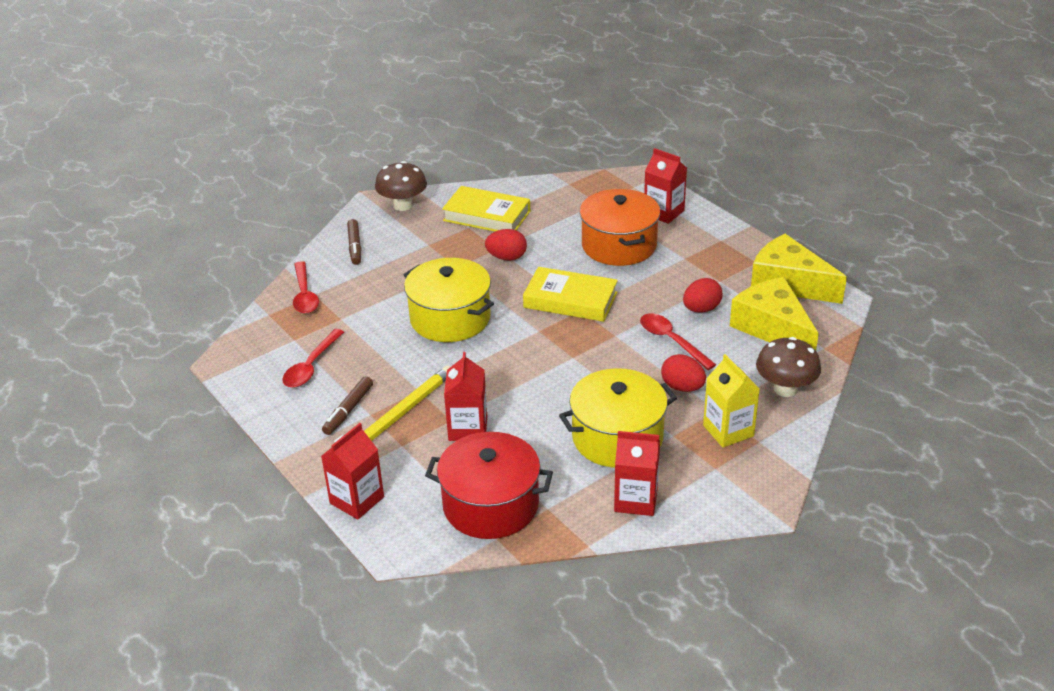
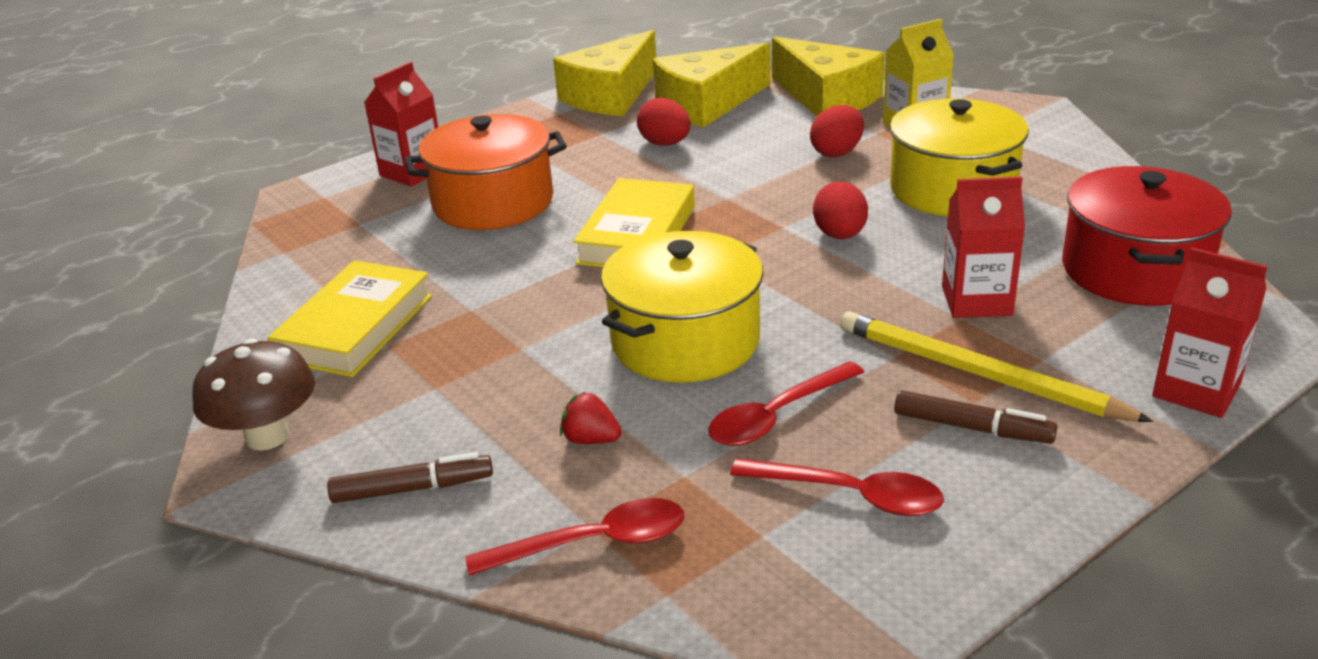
camera: 90 degrees left, 5 degrees down
red egg [485,229,527,261] -> red egg moved to [813,181,868,239]
red carton [614,431,660,516] -> none
red spoon [640,313,716,370] -> red spoon moved to [708,361,864,446]
brown mushroom [756,337,821,397] -> yellow cheese [772,36,885,117]
none -> red strawberry [560,391,622,444]

